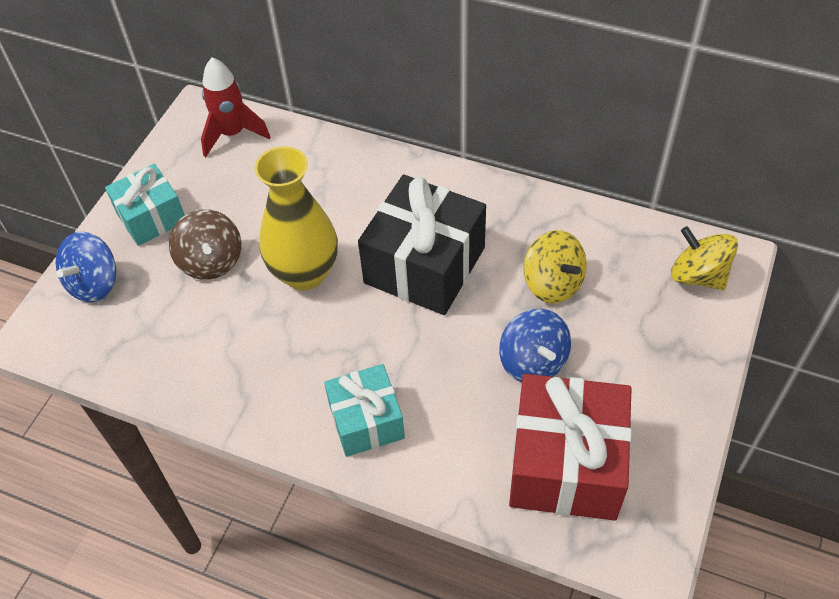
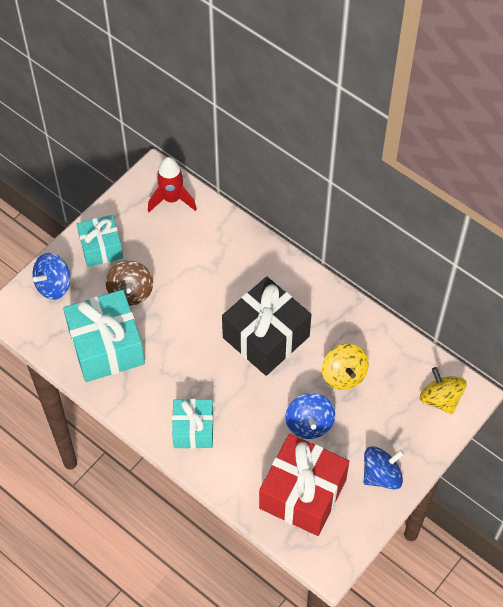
camera: 15 degrees right, 5 degrees up
yellow vase [254,146,338,290] -> none
none -> turquoise gift [63,290,145,382]
none -> blue spinning top [363,446,404,490]

